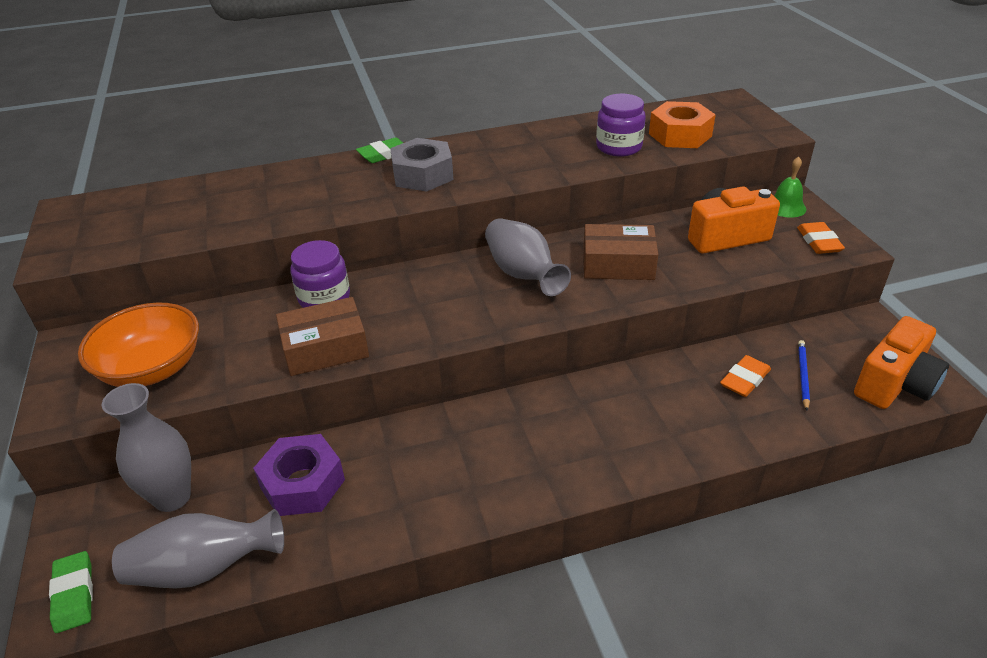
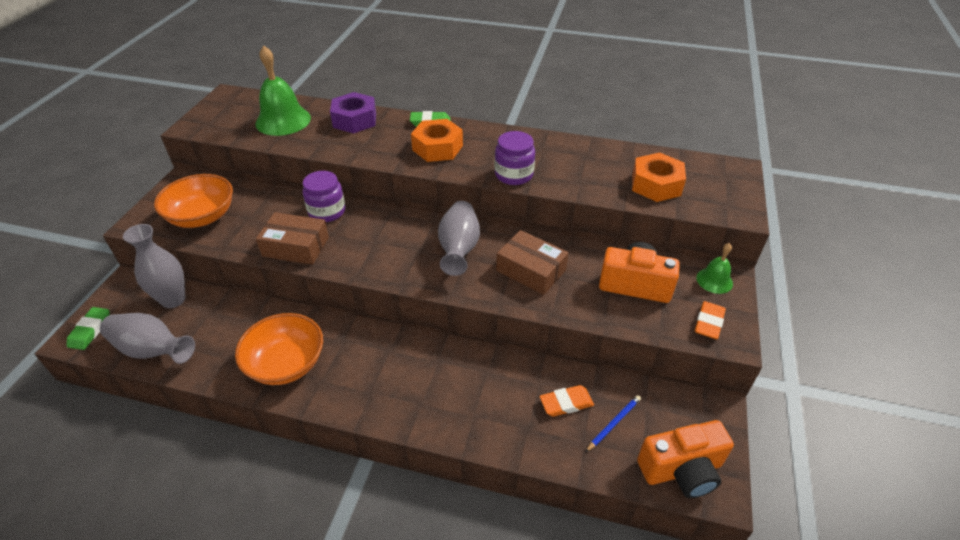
camera: 30 degrees right, 5 degrees up
purple nut [253,434,345,516] -> purple nut moved to [330,92,376,134]
grey nut [390,138,454,192] -> orange nut [411,119,463,162]
purple jar [596,94,646,157] -> purple jar moved to [494,131,535,185]
none -> orange bowl [235,313,323,385]
none -> green bell [255,46,311,136]

